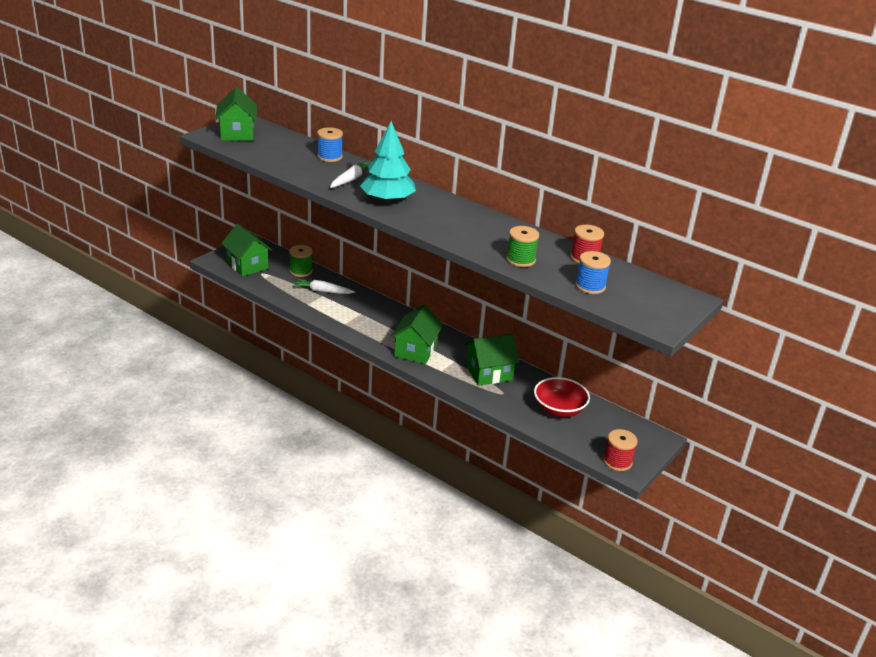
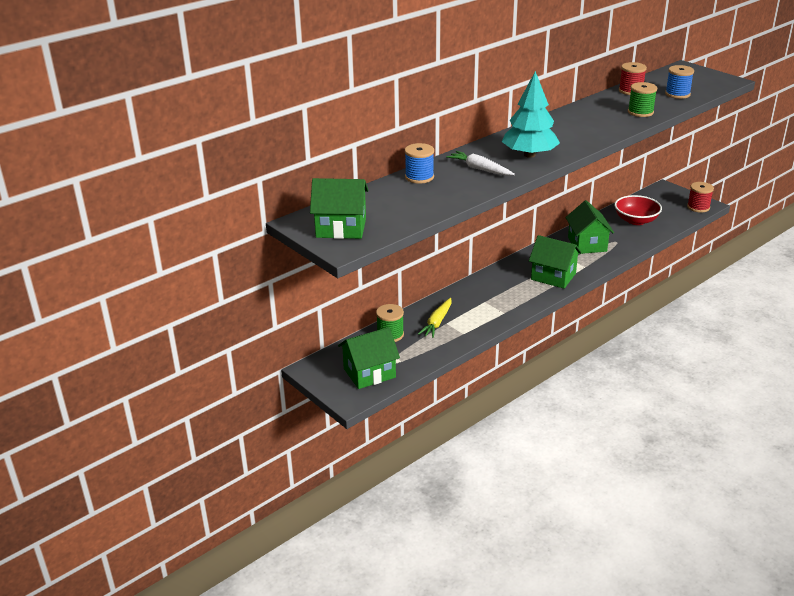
camera: 75 degrees left, 0 degrees up
white carrot [292,279,355,294] -> yellow carrot [418,298,452,338]

